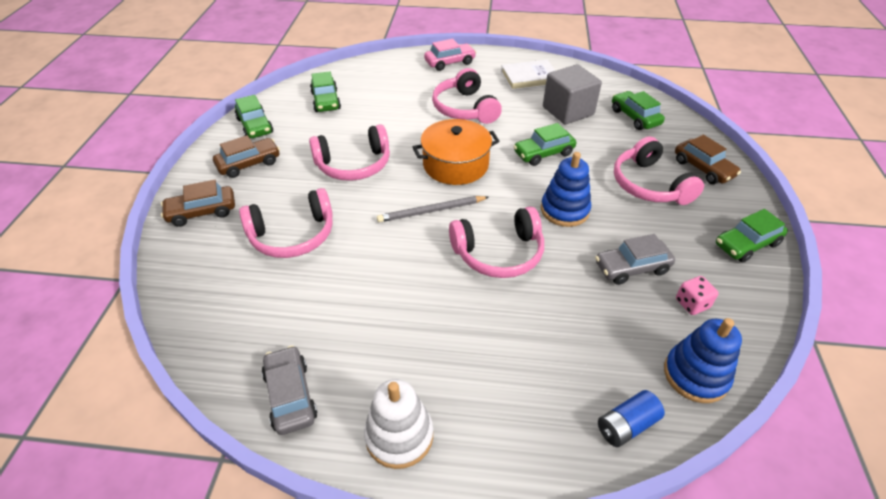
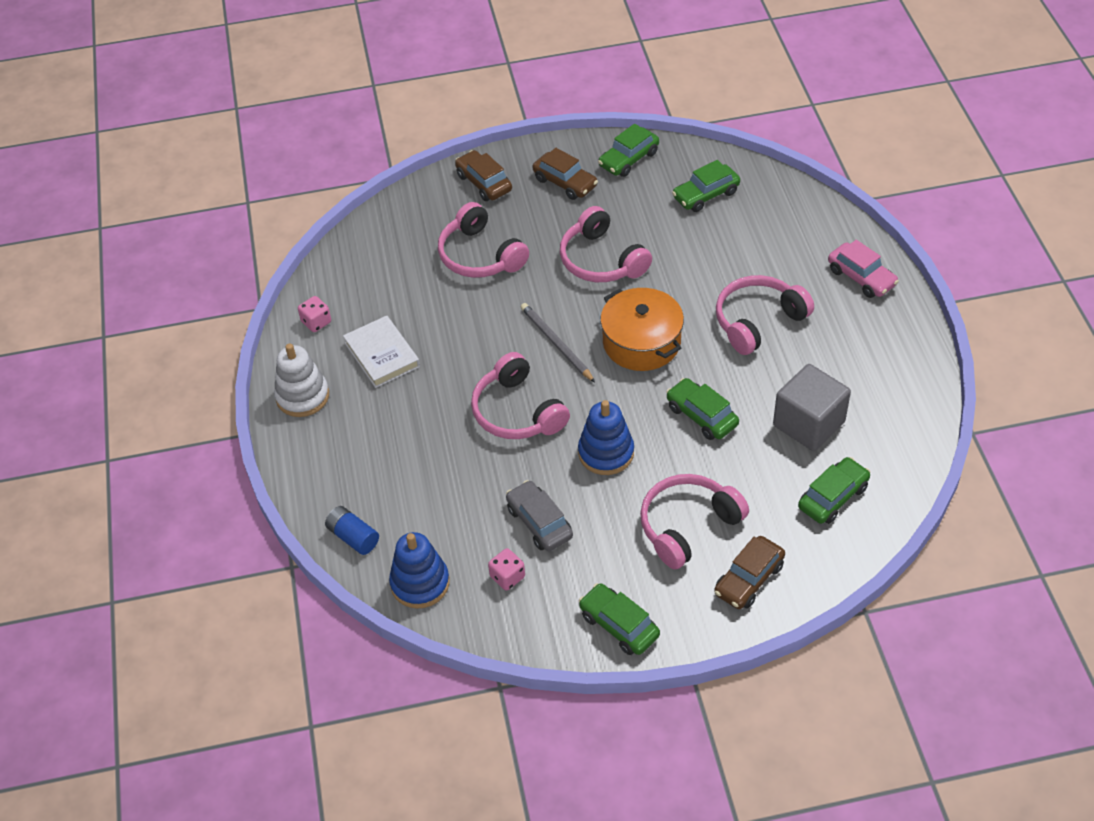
camera: 75 degrees right, 5 degrees up
grey car [262,345,317,435] -> pink dice [298,296,331,332]
white book [501,60,555,90] -> white book moved to [343,315,420,388]

